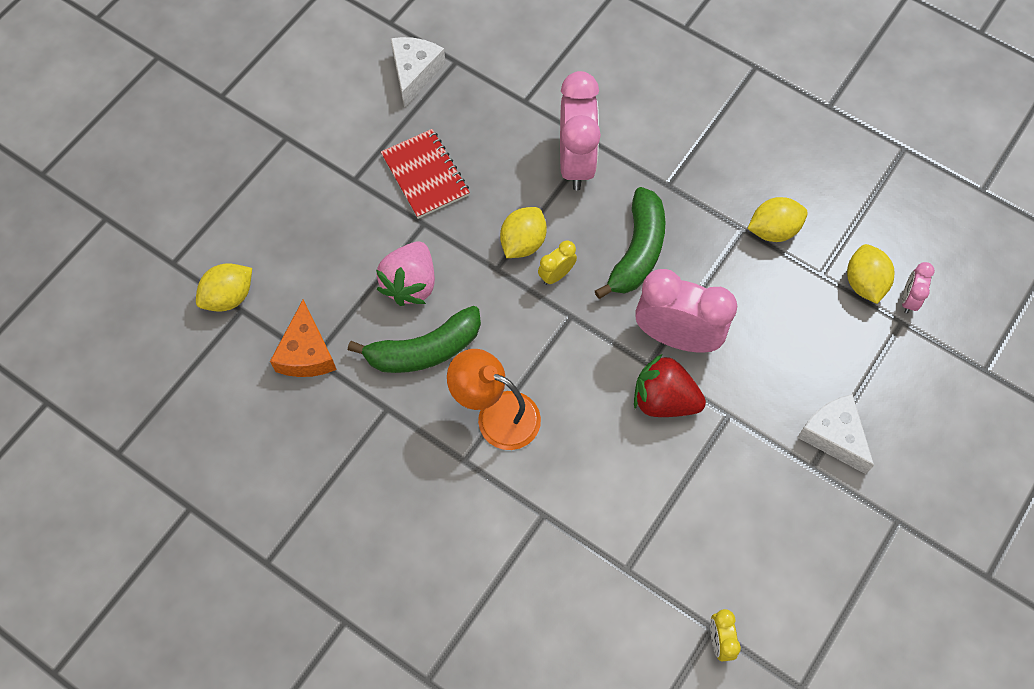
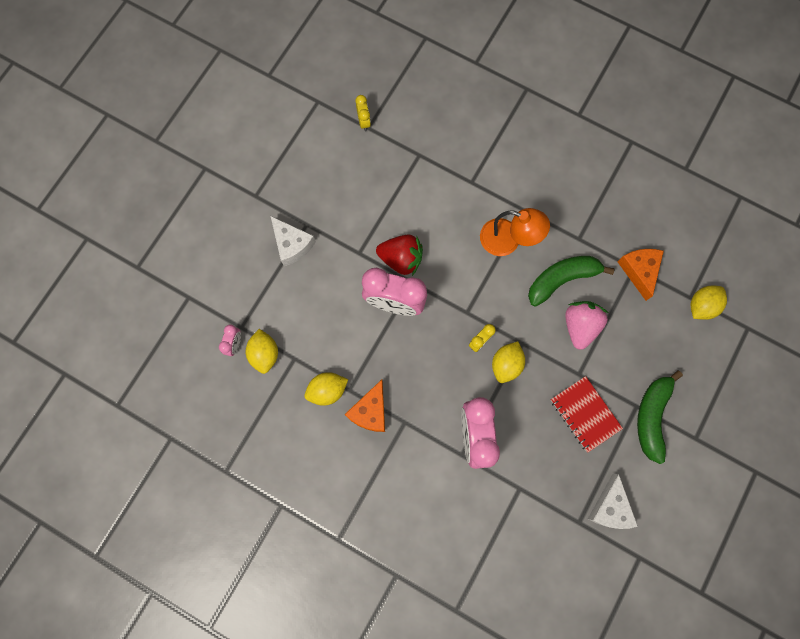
camera: 175 degrees right, 10 degrees up
green banana [595,187,665,299] -> green banana moved to [637,370,683,464]
none -> orange cheese [344,380,385,432]

